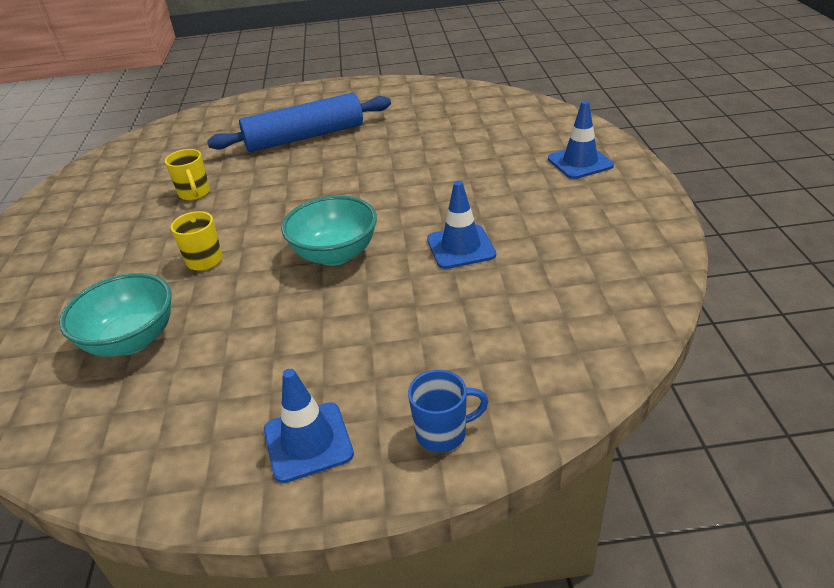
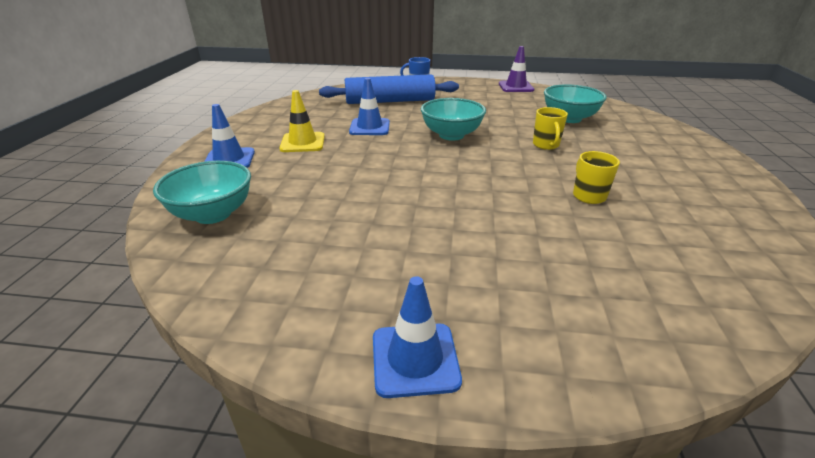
camera: 170 degrees left, 5 degrees down
blue rolling pin [207,93,391,152] -> blue rolling pin moved to [319,74,459,104]
blue traffic cone [264,369,354,483] -> blue traffic cone moved to [373,276,462,398]
none -> turquoise bowl [153,161,251,224]
none -> yellow traffic cone [279,90,325,152]
none -> purple traffic cone [499,46,534,92]

